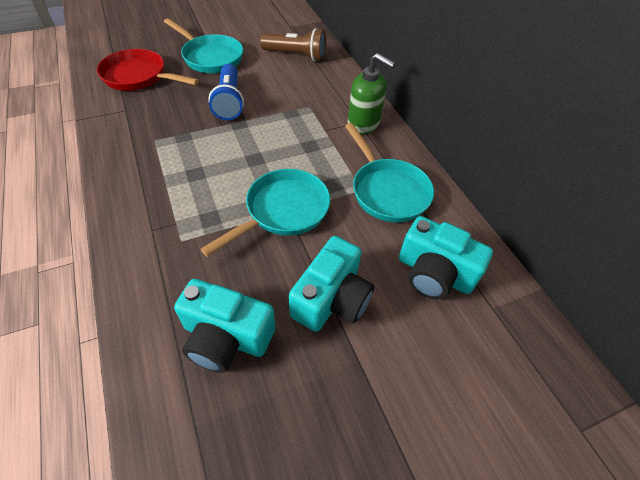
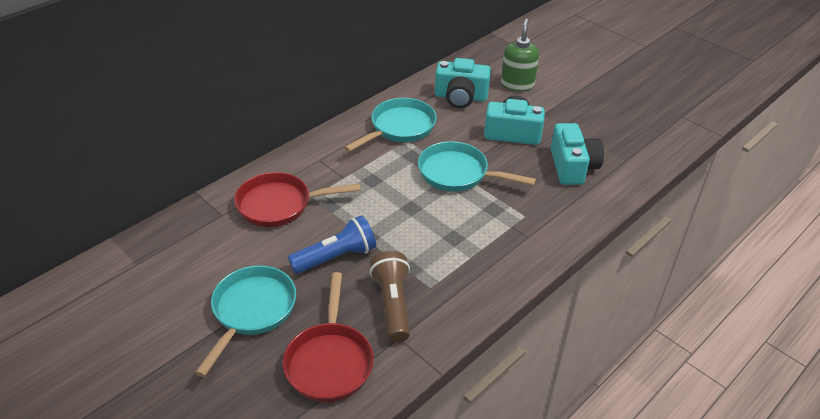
camera: 110 degrees left, 10 degrees down
brown flashlight [260,28,326,61] -> brown flashlight moved to [370,251,410,342]
green soap dispenser [347,53,395,134] -> green soap dispenser moved to [501,19,539,92]
turquoise camera [399,216,493,300] -> turquoise camera turned 90 degrees clockwise [435,58,491,108]
none -> red pan [234,172,361,227]

